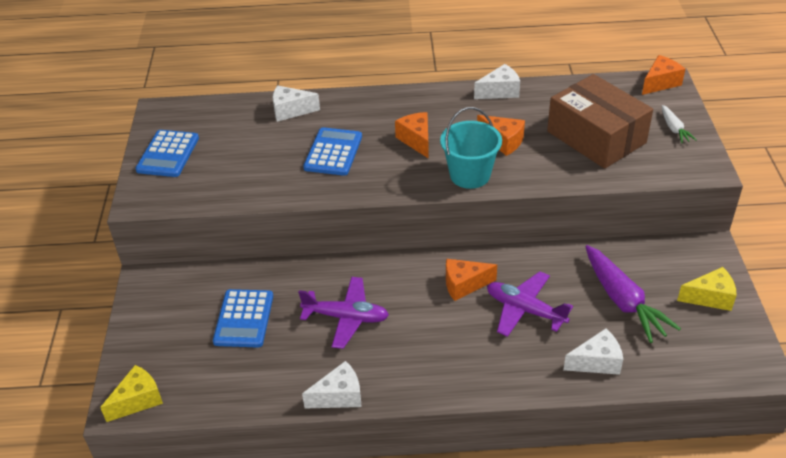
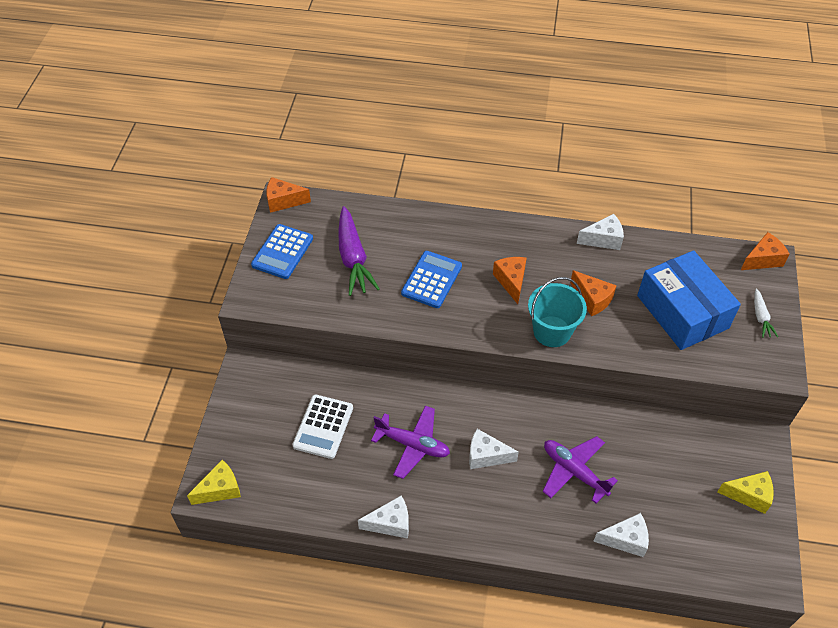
camera: 10 degrees right, 10 degrees up
blue calculator [213,289,273,348] -> white calculator [292,394,353,459]
white cheese [273,85,320,122] -> white cheese moved to [469,429,519,469]
orange cheese [446,259,497,301] -> orange cheese moved to [266,177,311,213]
brown box [547,74,653,169] -> blue box [637,250,741,350]
purple carrot [585,245,681,343] -> purple carrot moved to [338,206,380,296]

